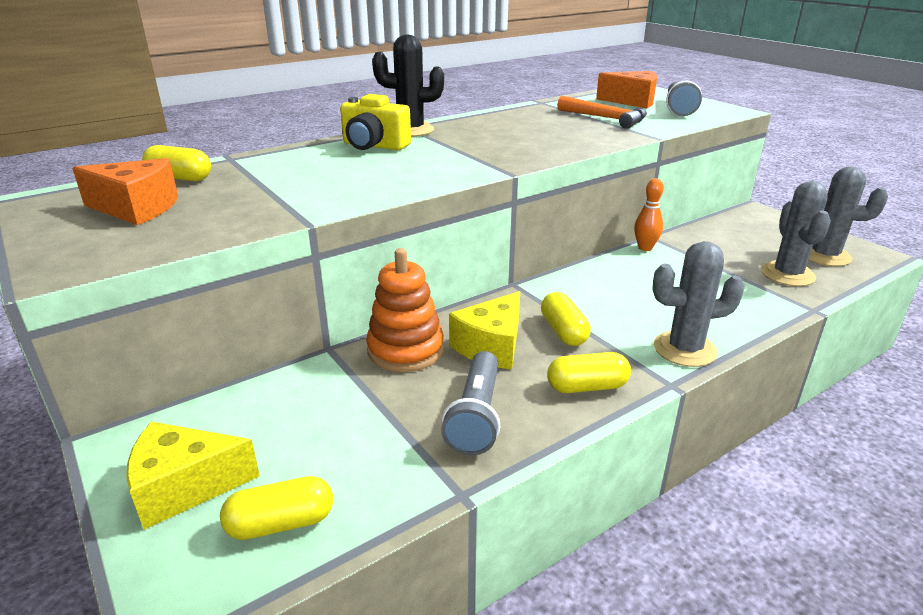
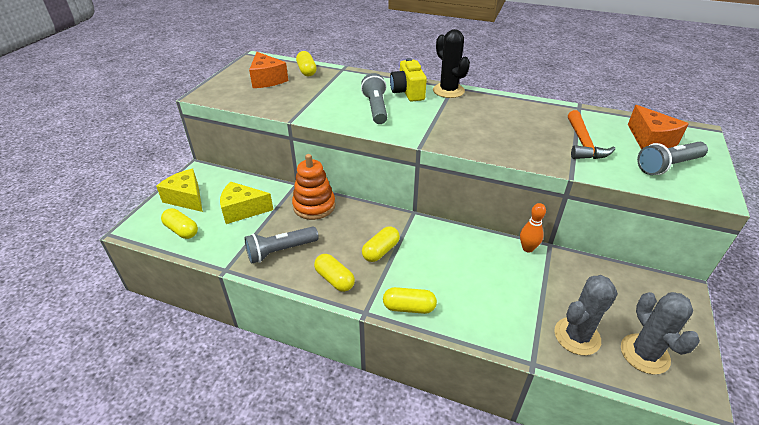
camera: 55 degrees right, 10 degrees up
yellow cheese [449,291,520,370] -> yellow cheese moved to [220,181,274,224]
grey cactus [652,241,745,367] -> yellow capsule [383,287,437,314]
none -> grey flashlight [361,73,387,124]

